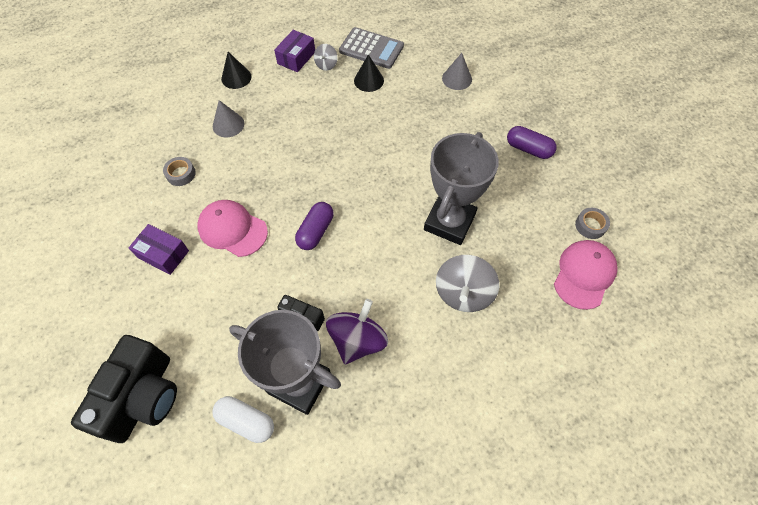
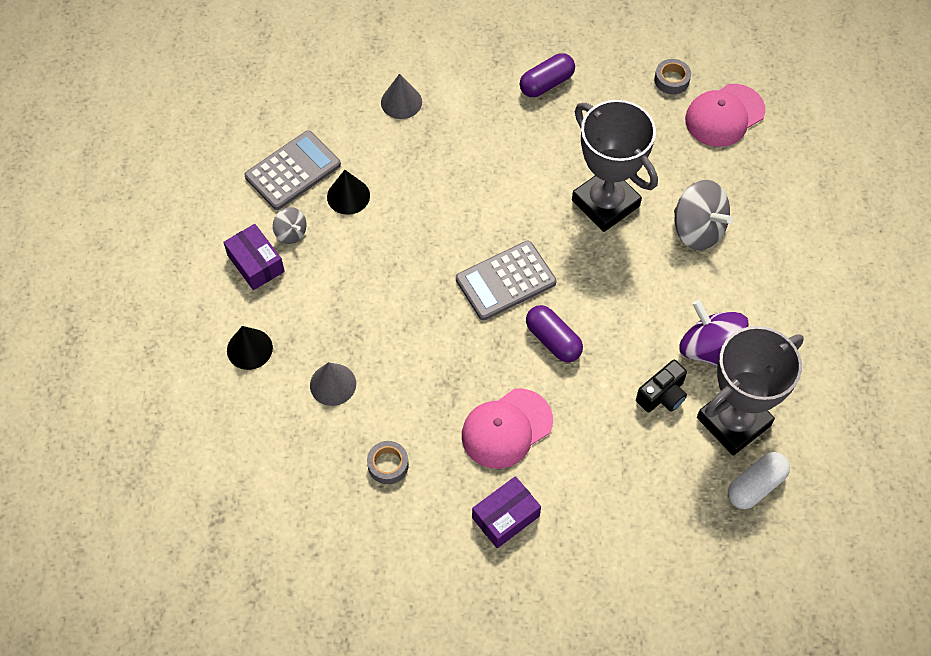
camera: 65 degrees left, 0 degrees up
black camera [71,335,177,443] -> none
pink cap [554,240,618,310] -> pink cap turned 90 degrees counterclockwise [685,84,766,147]
none -> grey calculator [456,241,556,320]

